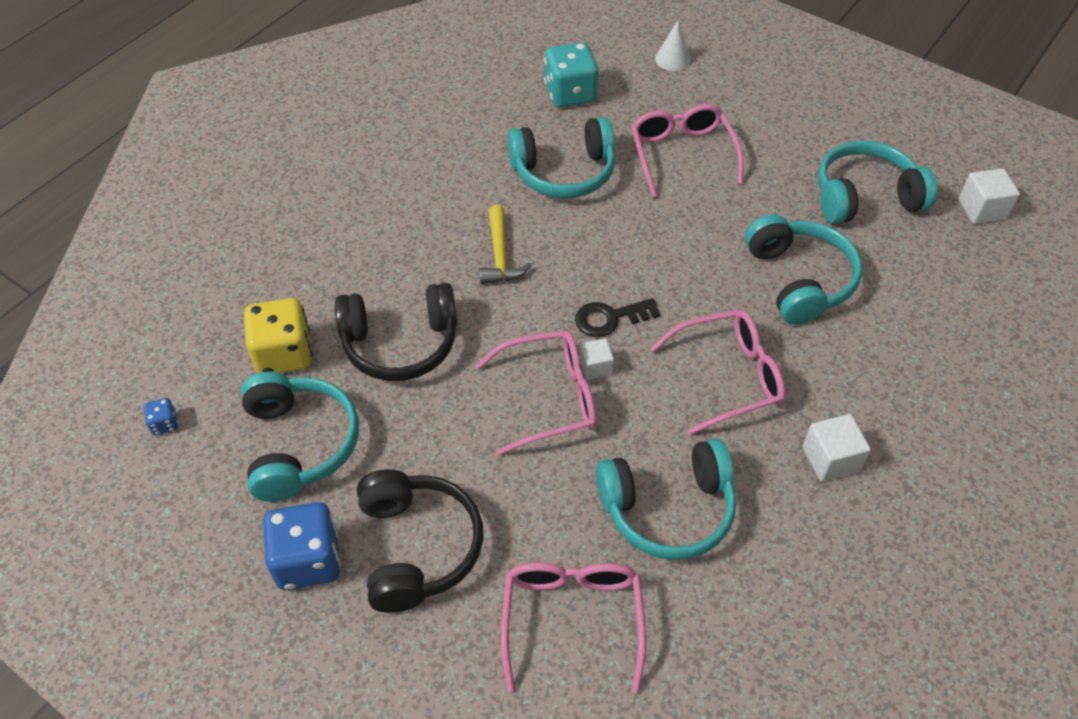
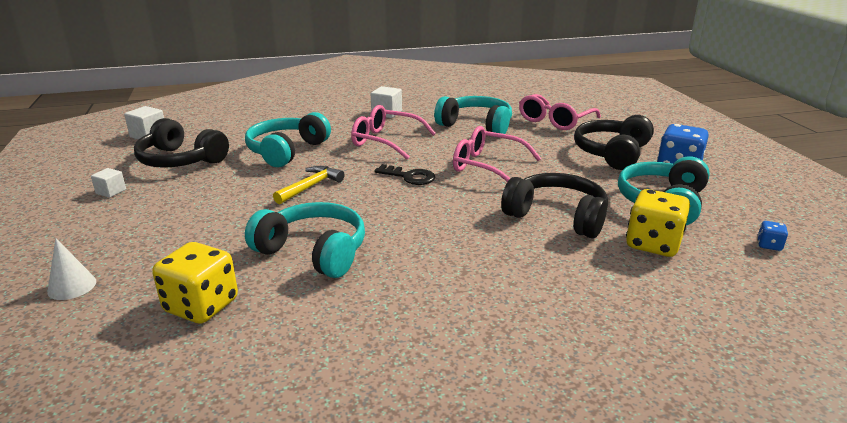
camera: 140 degrees left, 25 degrees down
yellow hammer [479,205,532,284] -> yellow hammer moved to [273,166,345,204]
turquoise dice [544,42,598,108] -> yellow dice [152,242,238,324]
white cube [579,338,614,380] -> white cube moved to [91,168,126,198]
pink glasses [631,104,744,197] -> none
turquoise headphones [818,140,938,224] -> black headphones [134,118,229,168]

